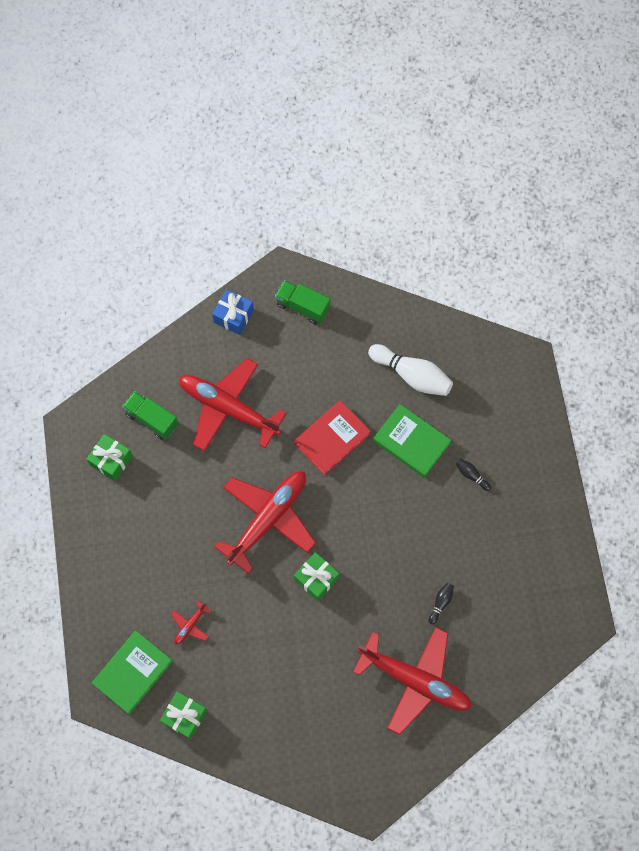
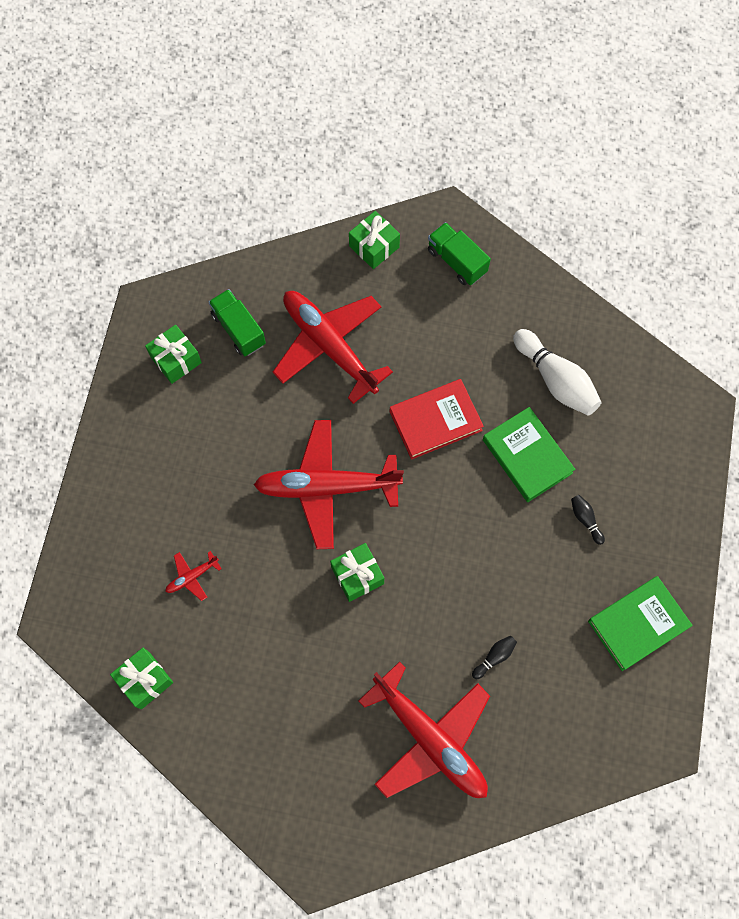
camera: 20 degrees right, 0 degrees up
green book [92,631,173,714] -> green book moved to [588,576,693,671]
blue gift [212,289,254,335] -> green gift [349,211,400,269]
red plane [215,471,316,574] -> red plane turned 150 degrees counterclockwise [254,420,404,549]

